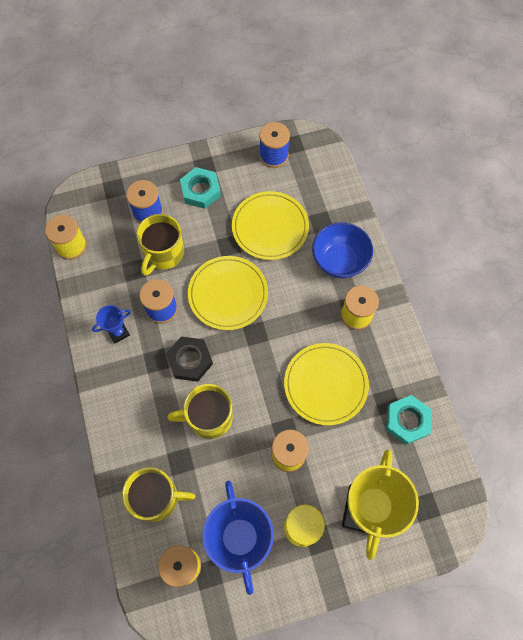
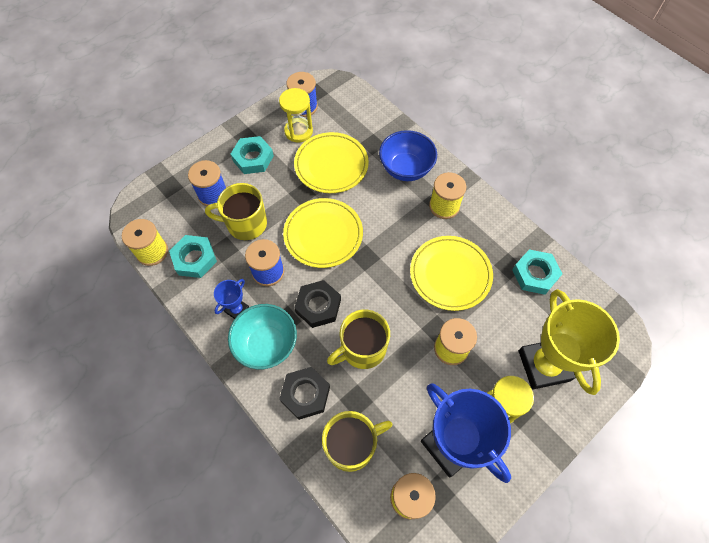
camera: 25 degrees left, 5 degrees down
yellow mug [137,214,184,276] -> yellow mug turned 90 degrees clockwise [205,183,267,240]
none -> turquoise nut [169,235,217,278]
none -> turquoise bowl [228,304,297,369]
none -> yellow hourglass [279,88,313,142]
none -> black nut [279,367,330,420]

